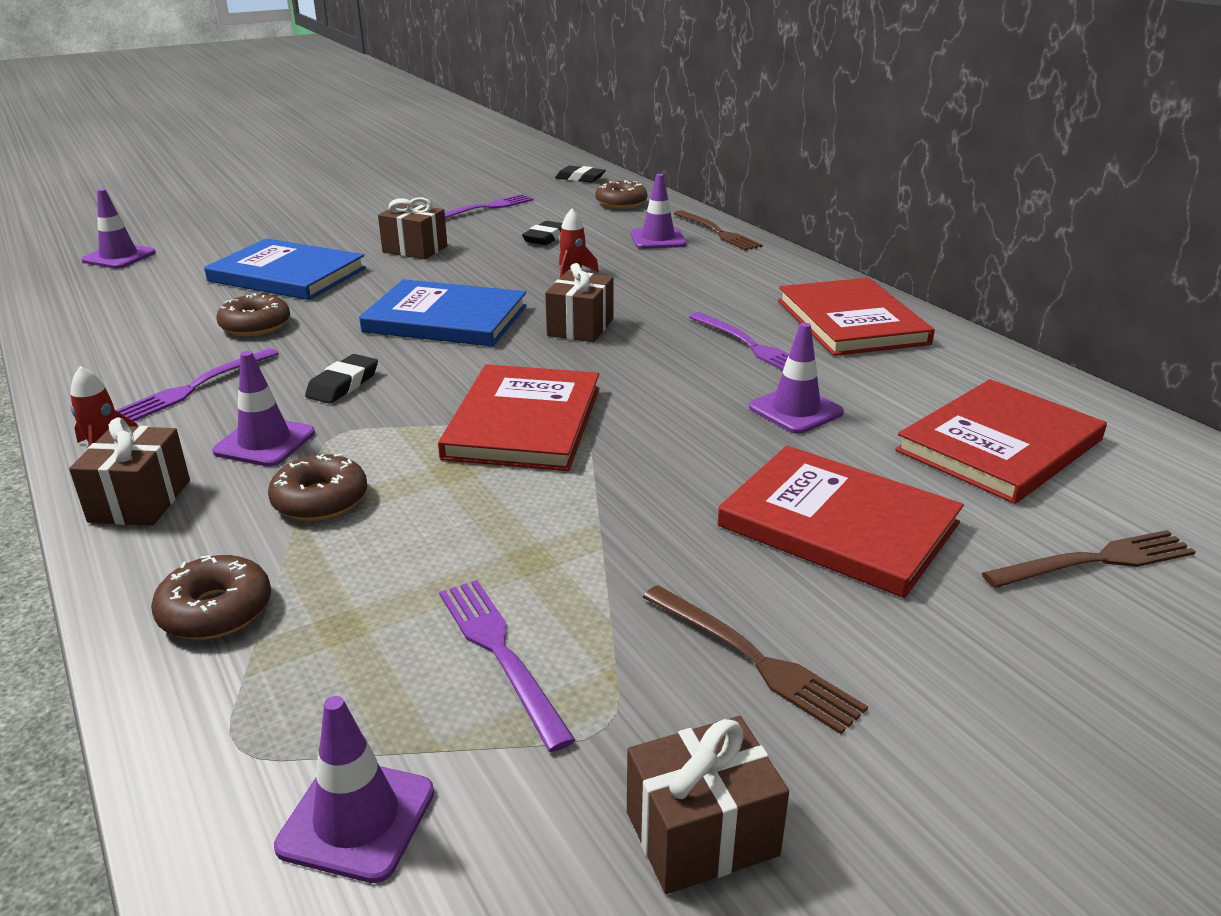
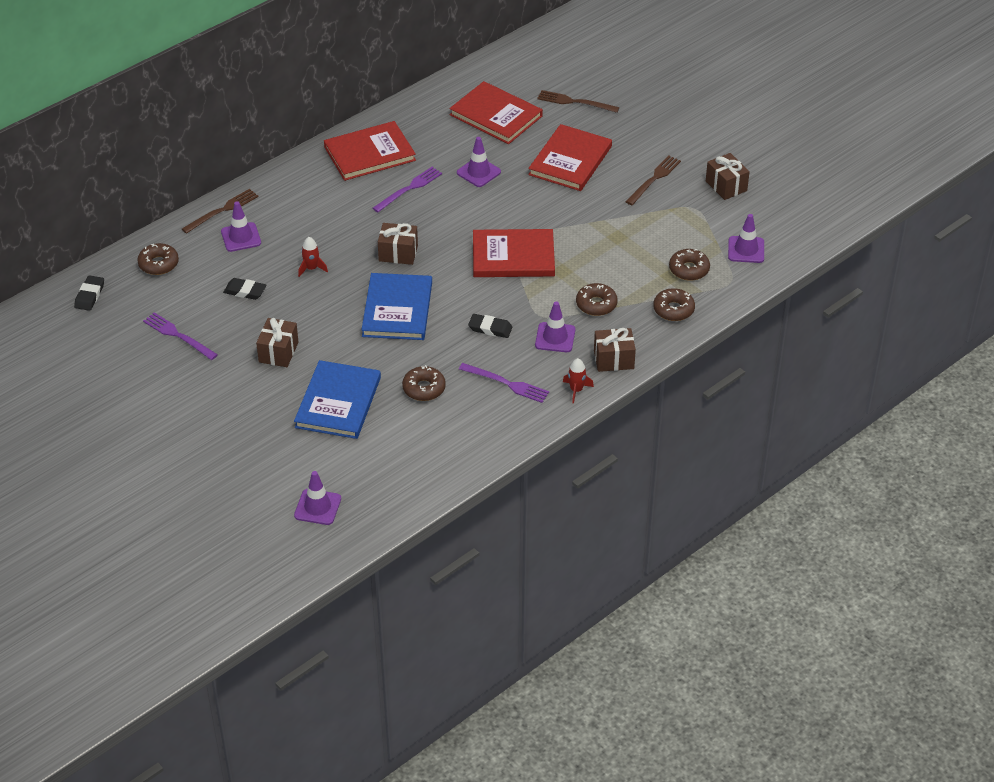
camera: 100 degrees left, 15 degrees up
purple fork [439,580,575,752] -> none
brown fork [982,530,1196,588] -> brown fork turned 45 degrees counterclockwise [537,90,619,113]
none -> brown donut [669,249,710,281]

